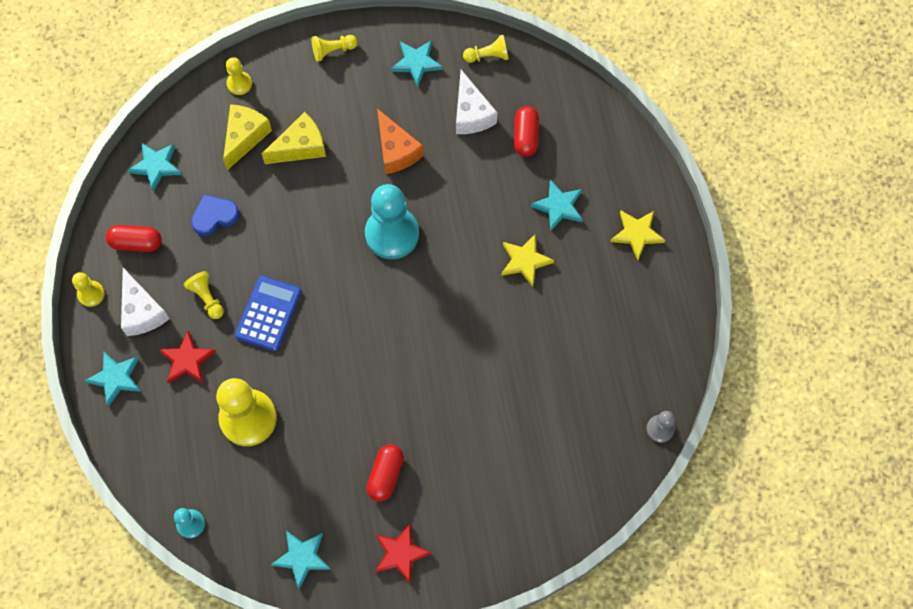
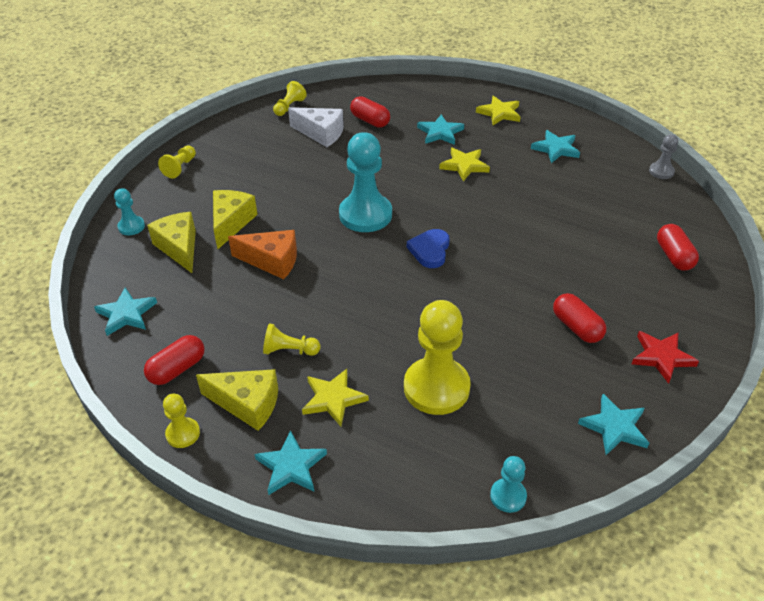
camera: 50 degrees left, 25 degrees down
white cheese [121,268,170,336] -> yellow cheese [196,369,278,431]
red star [159,331,216,384] -> yellow star [302,369,369,426]
blue heart [191,194,239,236] -> blue heart moved to [407,229,450,268]
yellow pawn [226,57,252,95] -> turquoise pawn [114,188,145,235]
blue calculator [235,276,301,351] -> none
orange cheese [377,109,423,174] -> orange cheese moved to [228,230,297,279]
turquoise star [391,40,443,87] -> turquoise star moved to [531,130,580,163]
none -> red capsule [657,224,699,271]

